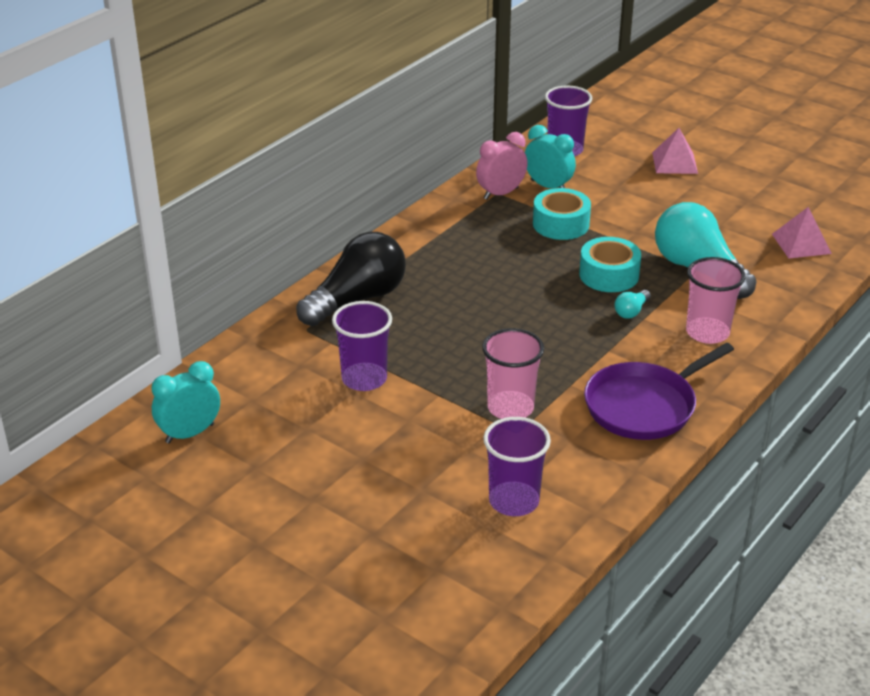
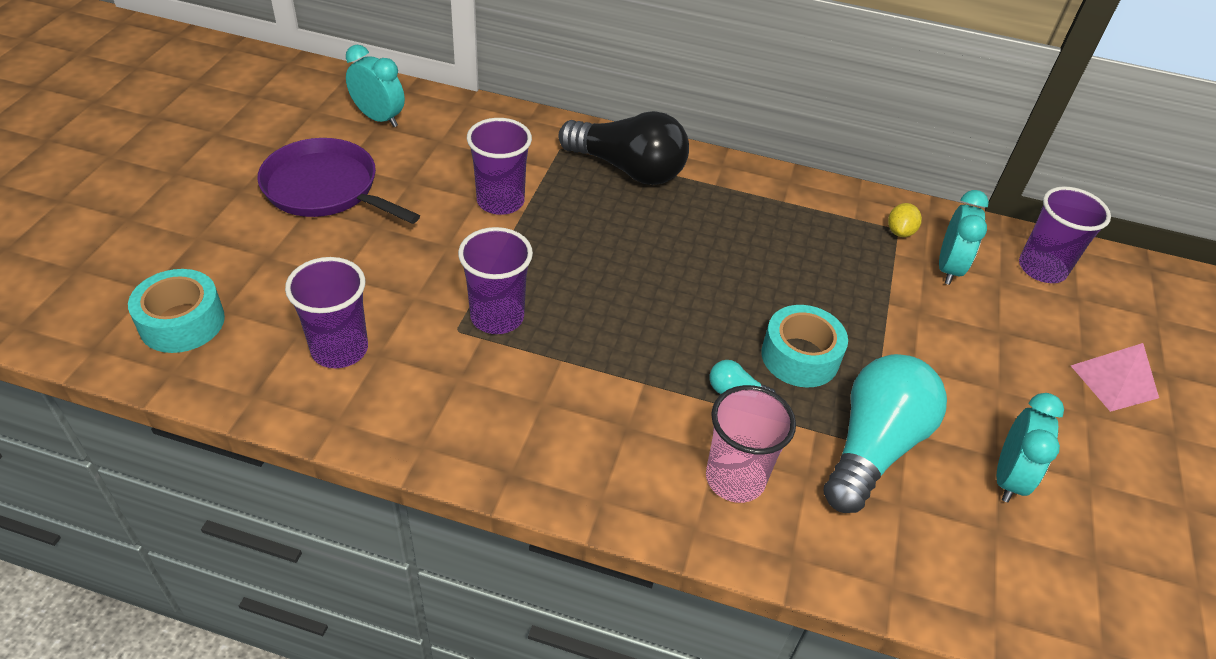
camera: 65 degrees right, 10 degrees up
pink clock [476,132,528,200] -> yellow lemon [888,203,922,237]
pink cup [482,328,544,419] -> purple cup [458,227,533,334]
turquoise tape [533,188,591,240] -> turquoise tape moved to [128,269,225,353]
purple pan [584,343,734,440] -> purple pan moved to [257,138,420,224]
pink pyramid [772,207,832,258] -> none
none -> turquoise clock [997,393,1064,502]

